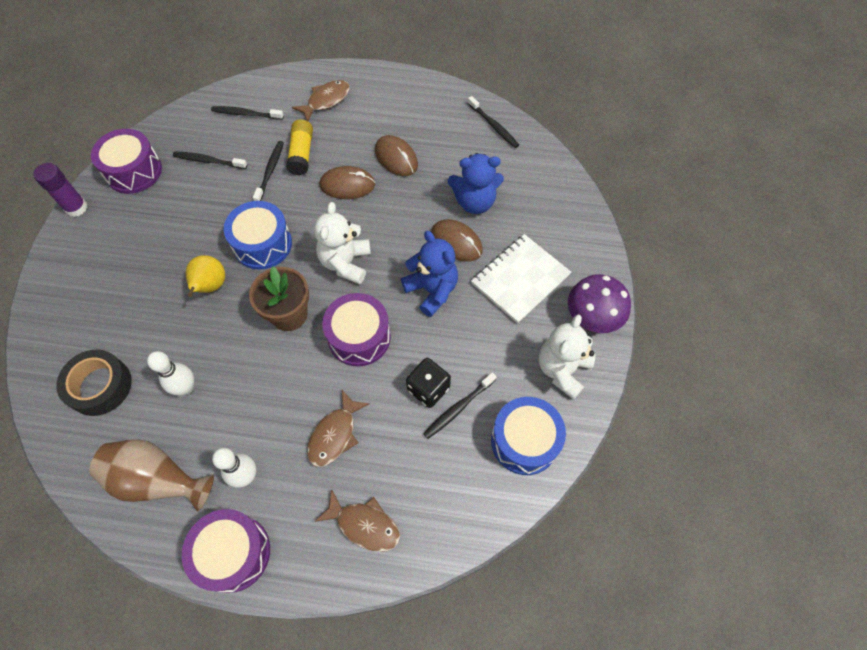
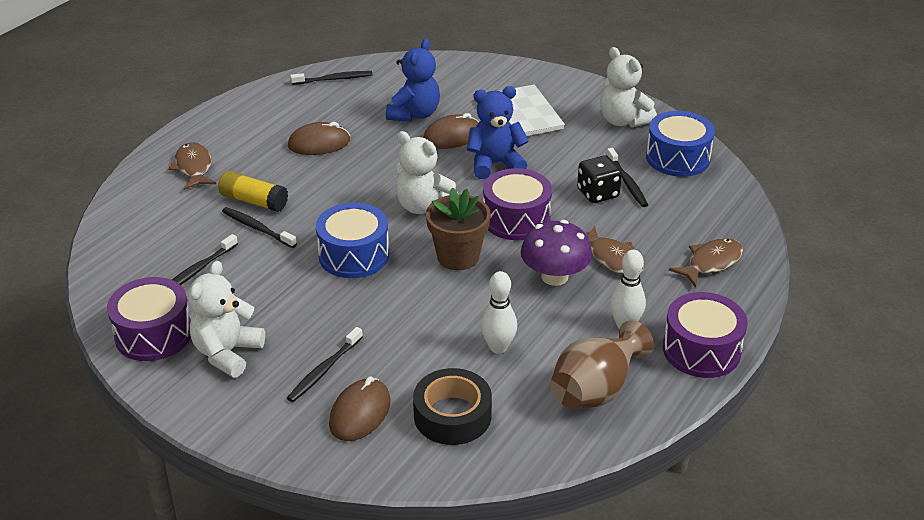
camera: 65 degrees left, 25 degrees down
purple glue stick [33,163,87,217] -> none
yellow pear [186,255,225,297] -> none
black toothbrush [211,106,284,120] -> black toothbrush moved to [287,327,363,402]
brown mouse [320,166,375,199] -> brown mouse moved to [329,376,391,441]
purple mushroom [568,274,631,333] -> purple mushroom moved to [521,220,592,286]
none -> white teddy bear [188,261,265,378]

